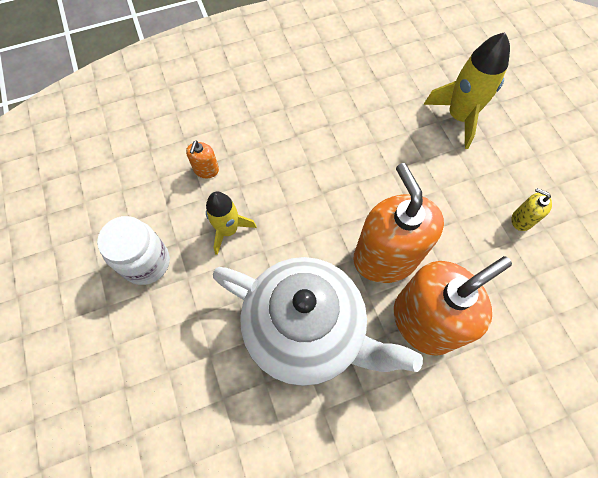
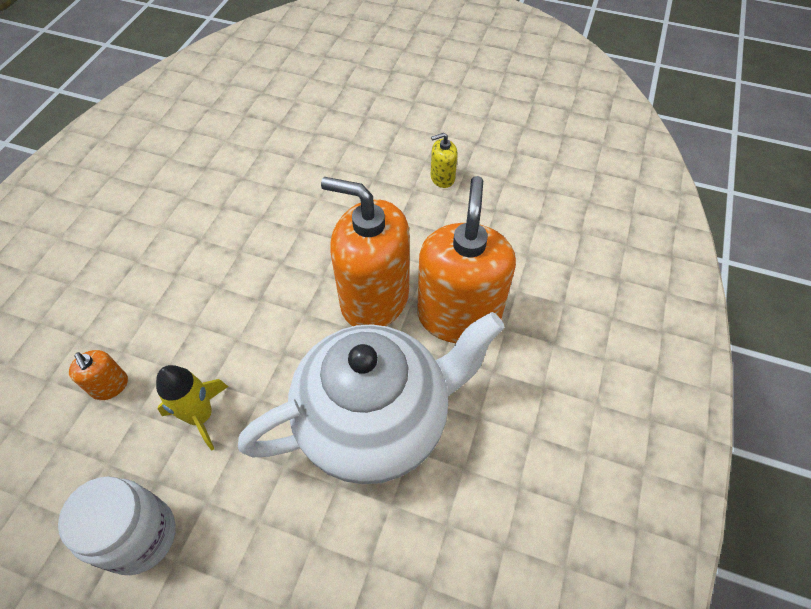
camera: 50 degrees left, 10 degrees down
yellow rocket [424,32,510,149] -> none

